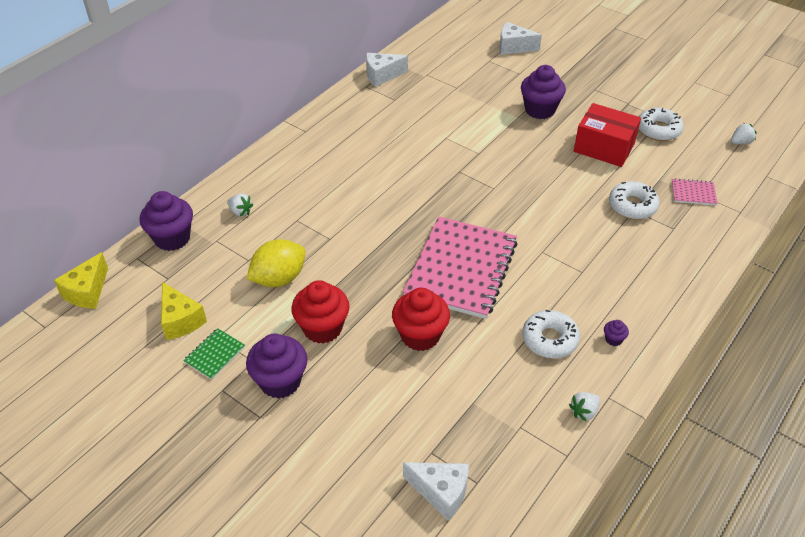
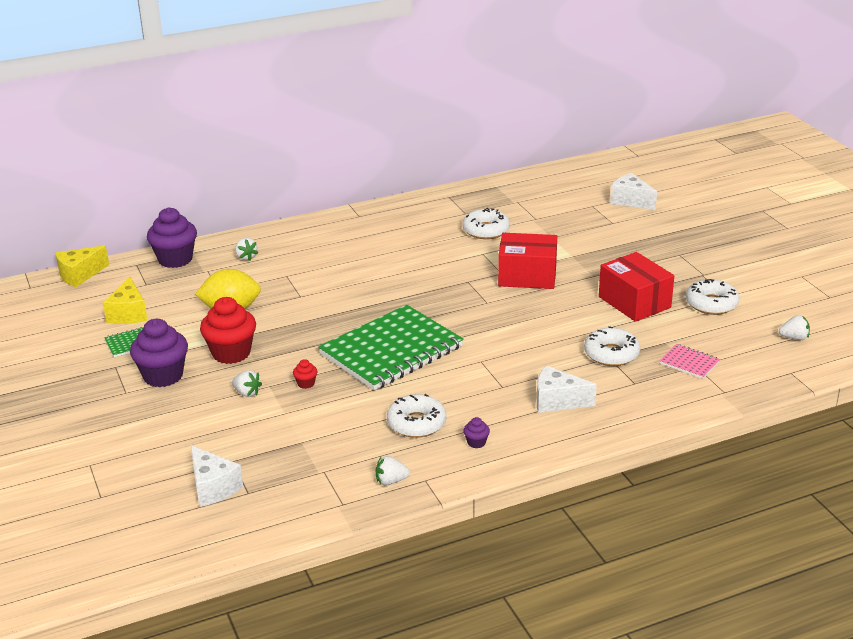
camera: 30 degrees right, 15 degrees down
white cheese [366,53,408,87] -> white cheese moved to [537,366,597,413]
red cupcake [392,288,450,351] -> red cupcake [293,359,317,389], size x0.43
pink notebook [403,217,518,319] -> green notebook [318,305,464,390]
purple cupcake [521,65,566,119] -> none
none -> white strawberry [232,370,262,397]
none -> white donut [462,208,510,239]
none -> red box [498,233,557,289]

